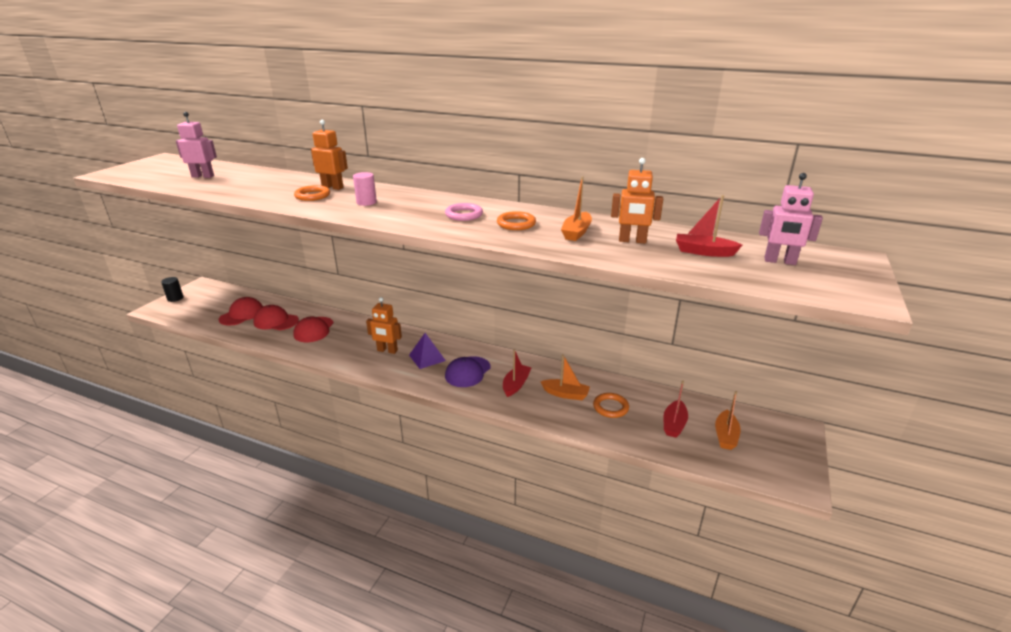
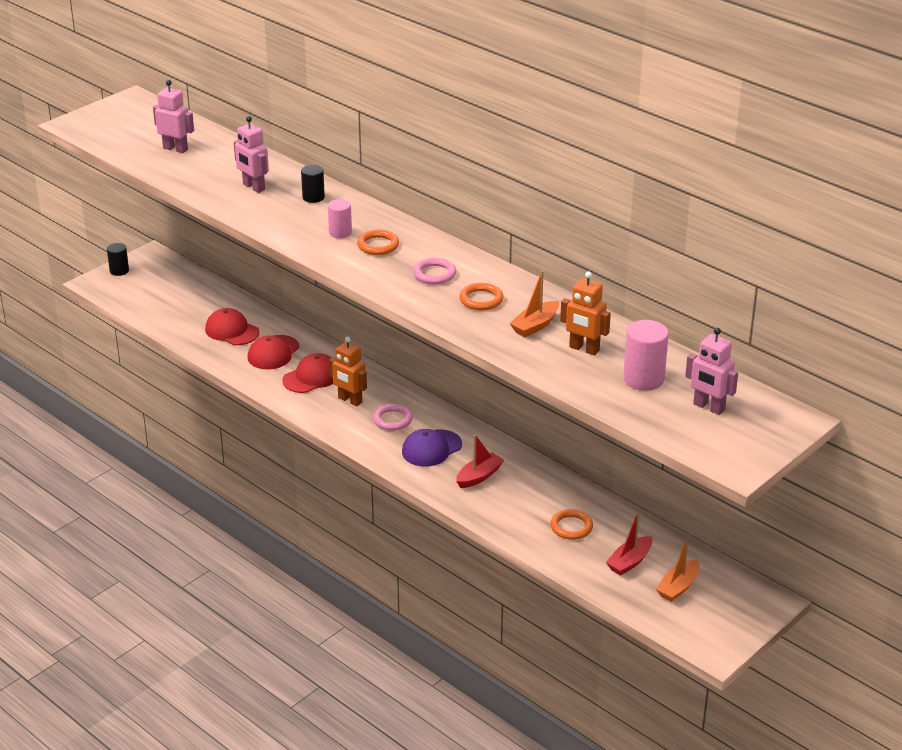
camera: 20 degrees right, 5 degrees up
red cap [219,297,263,326] -> red cap moved to [282,353,333,393]
orange ring [294,185,330,201] -> orange ring moved to [357,230,399,255]
orange robot [311,120,348,190] -> black cylinder [301,165,325,203]
purple pyramid [409,333,446,369] -> pink ring [373,404,413,431]
orange boat [540,354,590,400] -> none
red boat [676,195,742,257] -> pink cylinder [623,320,669,391]
none -> pink robot [234,116,269,193]

